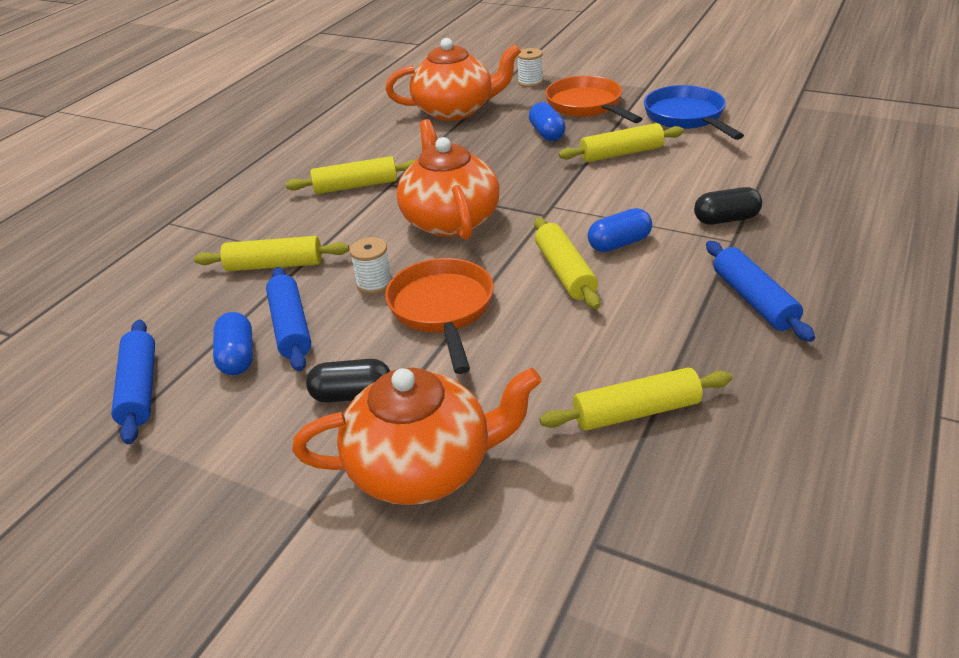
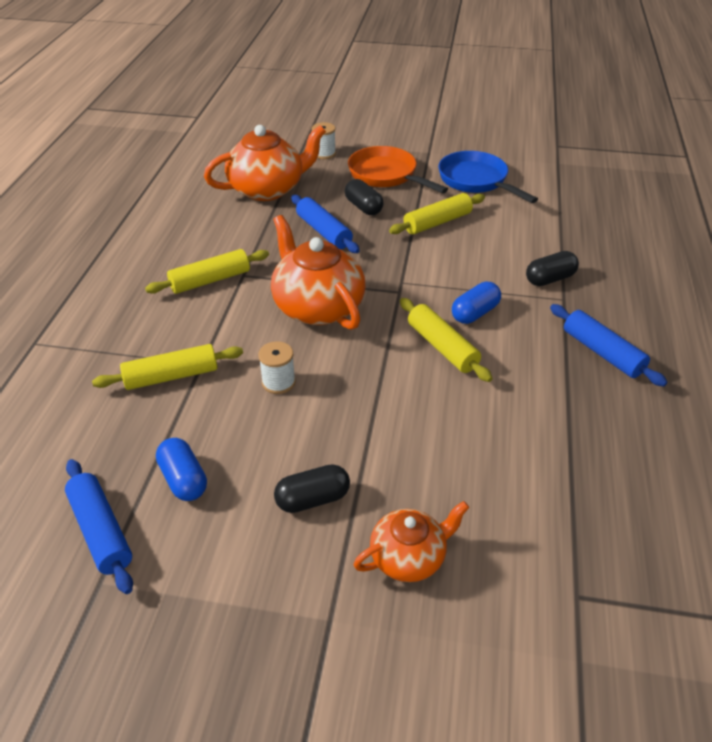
camera: 20 degrees left, 5 degrees up
blue rolling pin [266,267,311,372] -> blue rolling pin moved to [291,195,360,253]
orange teapot [292,367,542,505] -> orange teapot [354,501,469,582], size x0.59
orange pan [385,258,494,374] -> none
blue capsule [529,102,566,141] -> black capsule [345,179,384,215]
yellow rolling pin [540,367,732,431] -> none

